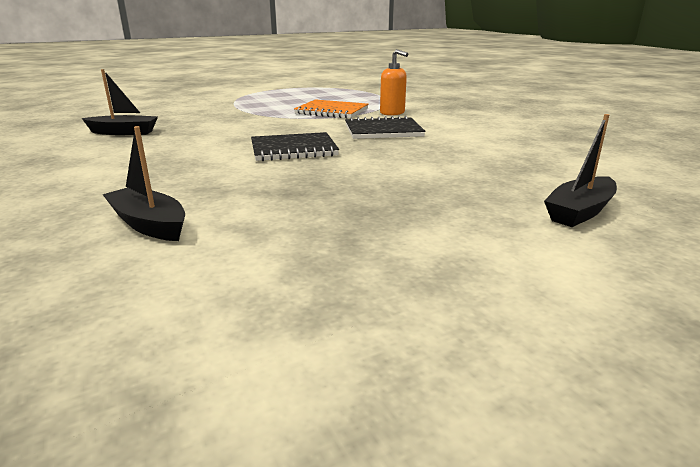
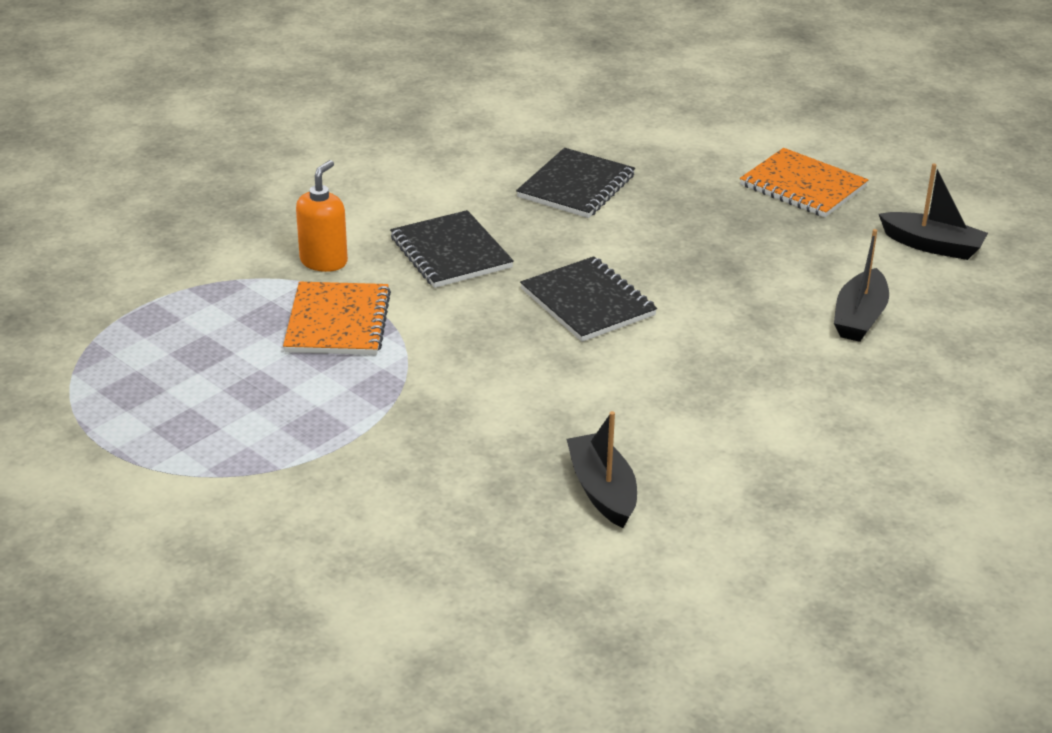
camera: 110 degrees left, 10 degrees up
black boat [544,114,617,227] -> black boat moved to [879,163,988,260]
none -> black notebook [516,148,635,218]
none -> orange notebook [740,148,868,217]

